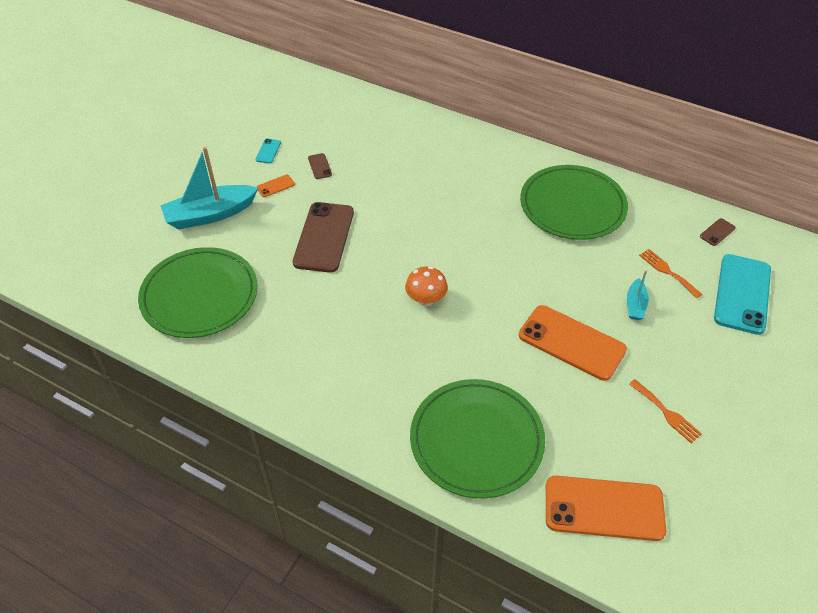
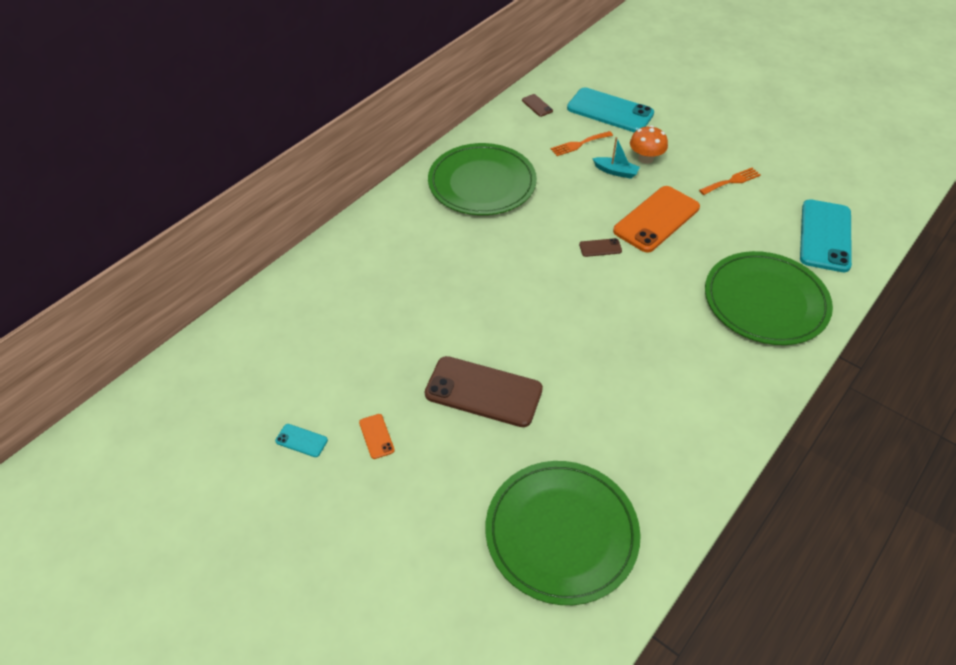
camera: 80 degrees left, 0 degrees up
turquoise boat [160,147,258,229] -> none
brown phone [308,153,332,179] -> brown phone moved to [579,238,622,257]
orange mushroom [405,266,448,306] -> orange mushroom moved to [630,125,668,164]
orange phone [546,475,666,541] -> turquoise phone [800,199,852,272]

